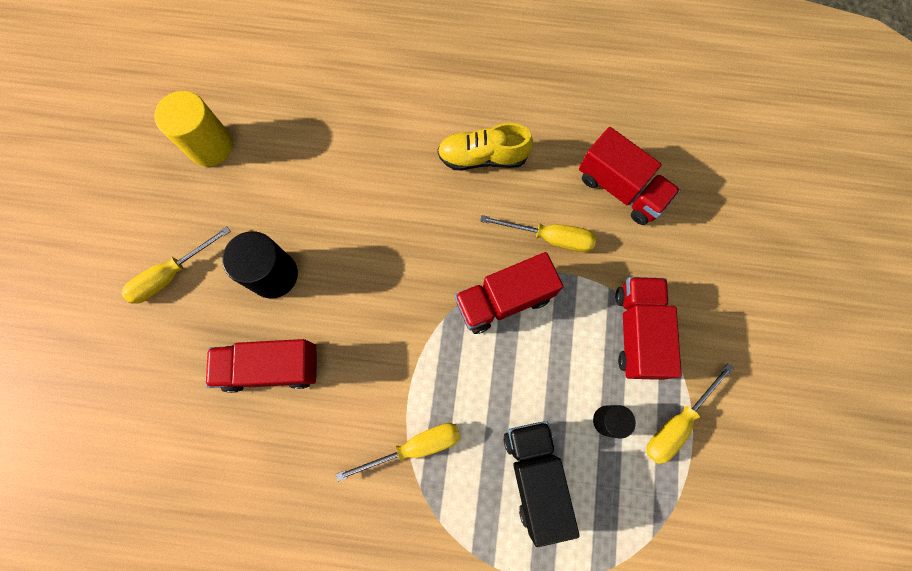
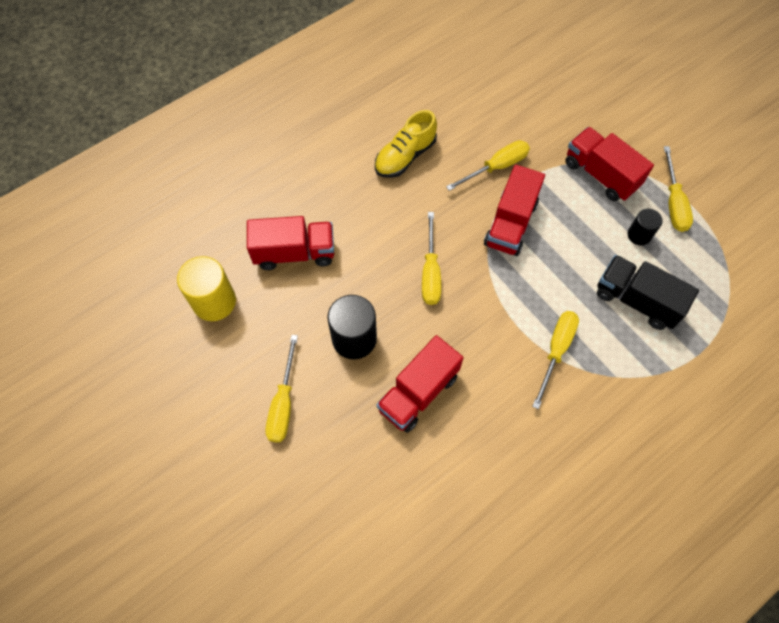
camera: 45 degrees left, 10 degrees down
red truck [579,127,680,225] -> red truck moved to [247,216,334,270]
none -> yellow screwdriver [422,212,441,305]

